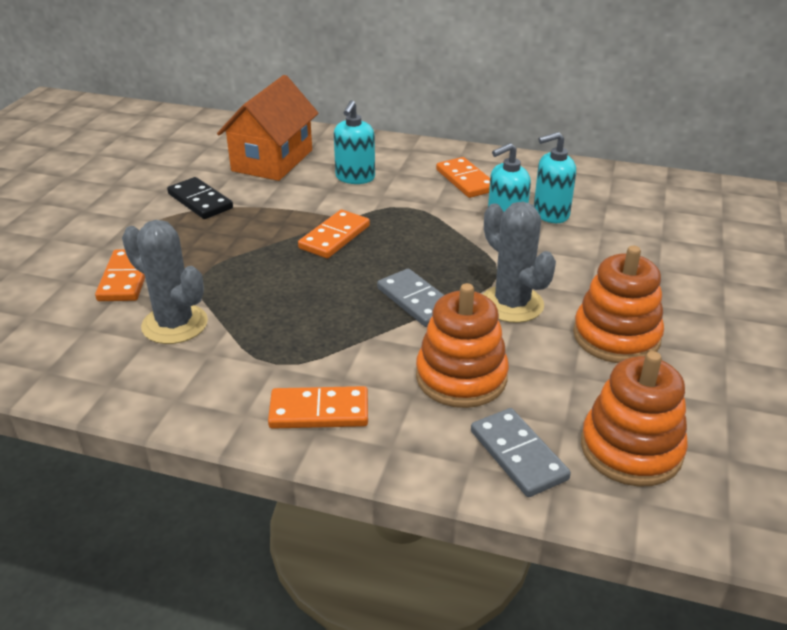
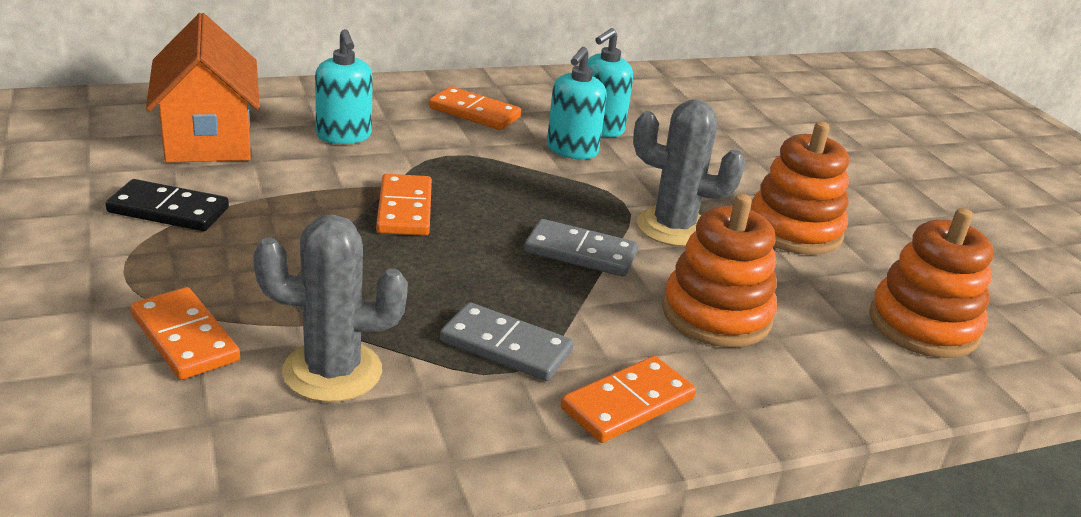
camera: 40 degrees left, 5 degrees down
grey domino [471,408,571,497] -> grey domino moved to [440,302,574,381]

